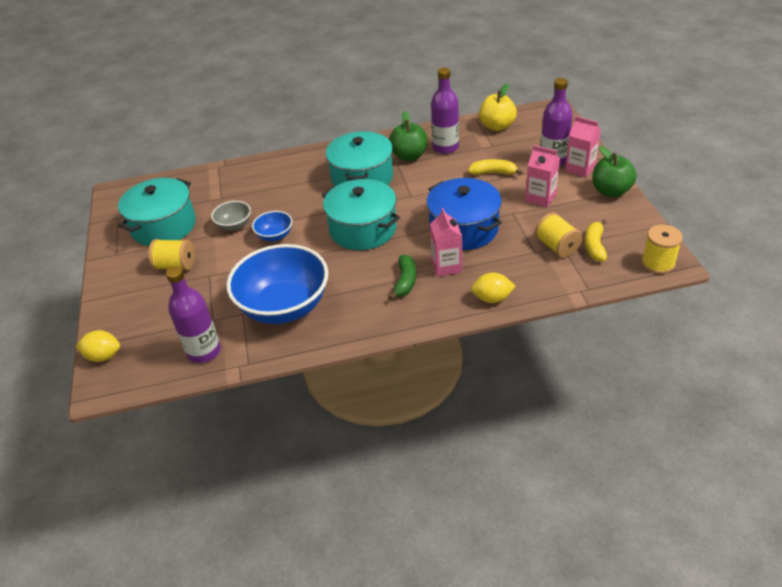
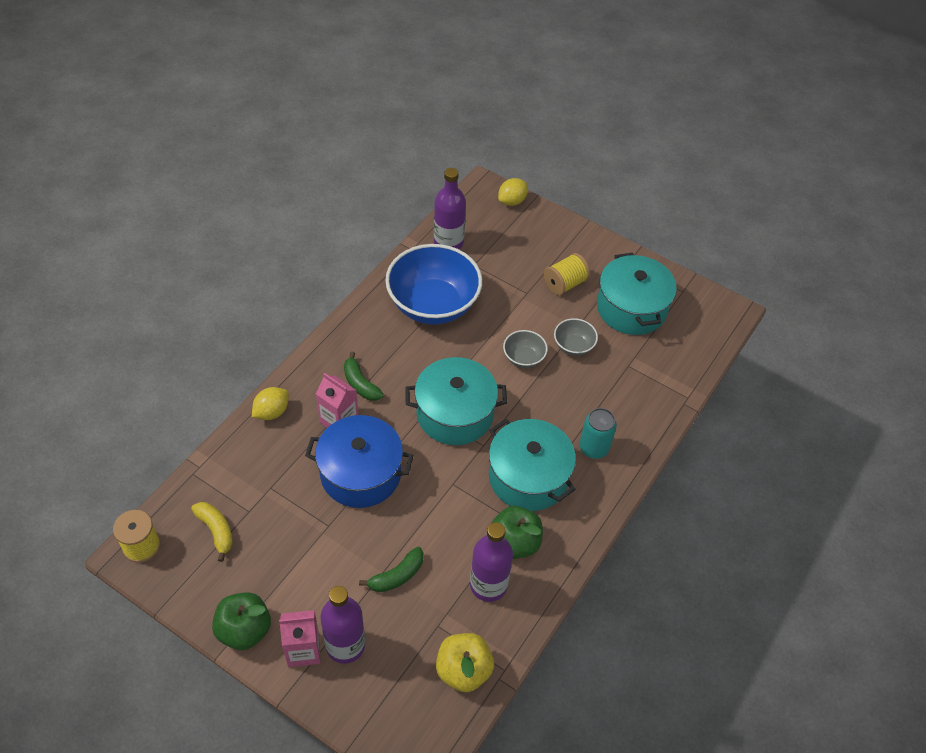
camera: 130 degrees right, 10 degrees up
blue bowl [252,211,292,241] -> grey bowl [503,330,548,368]
yellow banana [468,159,523,175] -> green banana [359,547,424,592]
pink carton [525,145,560,207] -> none
yellow spool [535,212,583,258] -> none
none -> turquoise can [579,408,617,459]

